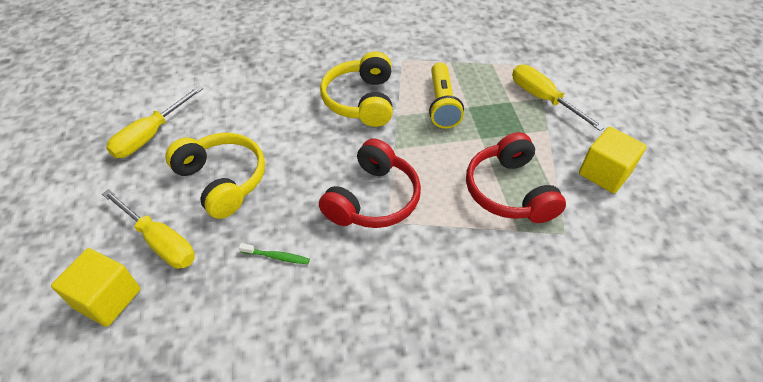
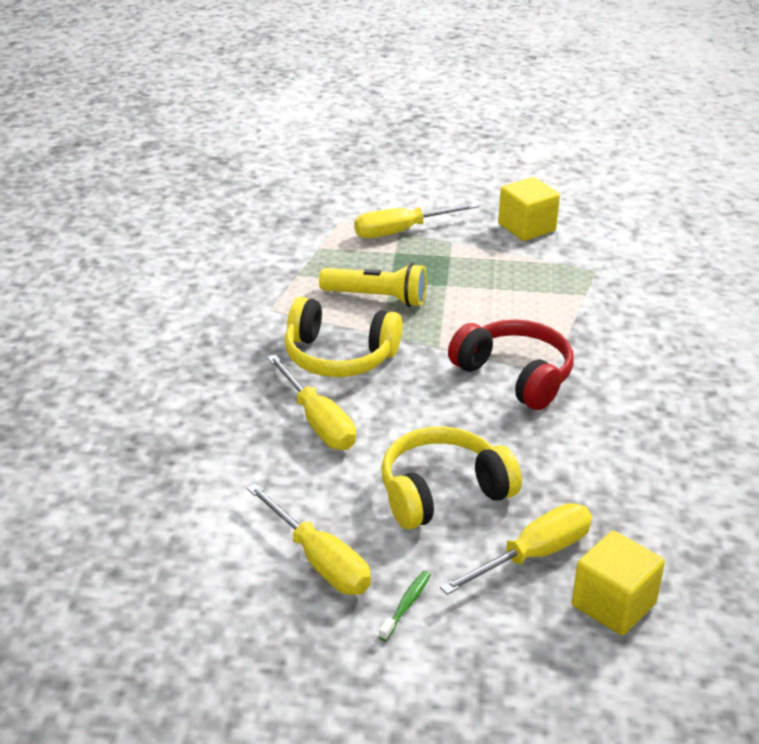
camera: 75 degrees left, 15 degrees down
green toothbrush [239,243,310,264] -> green toothbrush moved to [379,571,431,641]
red headphones [466,132,566,223] -> none
none -> yellow screwdriver [267,354,356,450]

